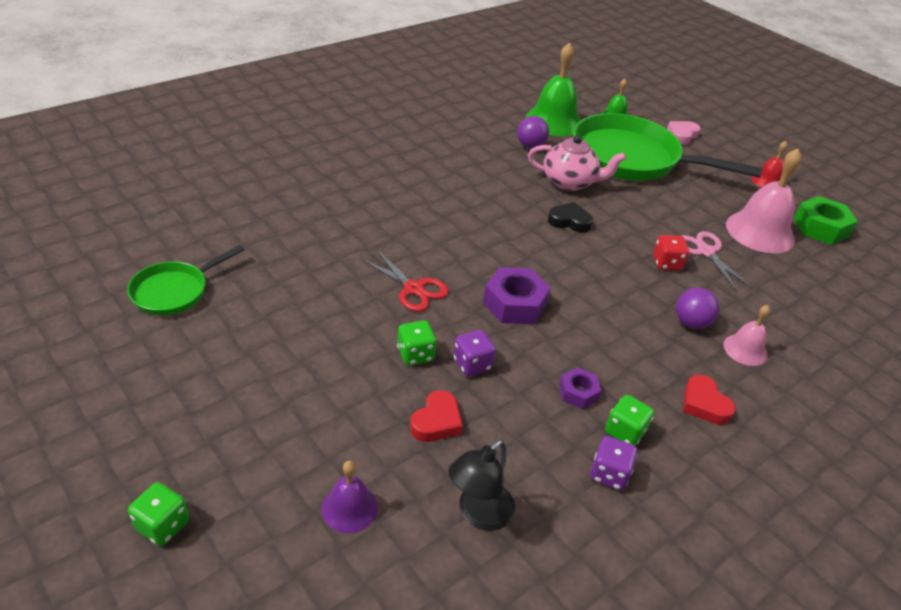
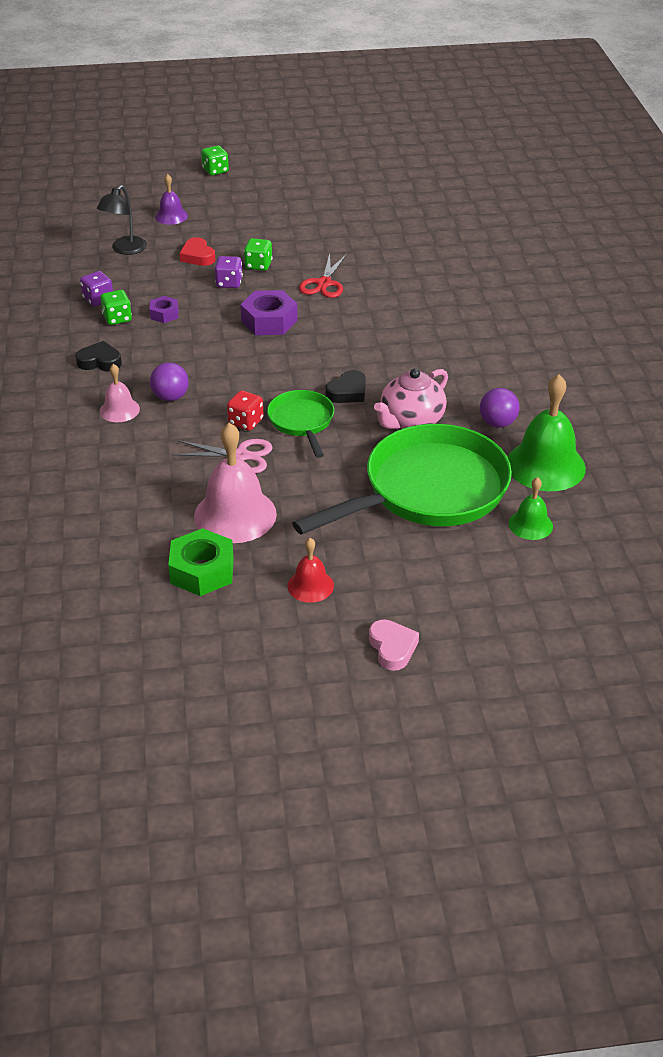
camera: 125 degrees right, 0 degrees up
green pan [127,245,244,315] -> green pan moved to [267,390,334,458]
red scissors [361,250,449,312] -> red scissors turned 60 degrees counterclockwise [299,254,347,298]
black lamp [448,439,515,531] -> black lamp turned 135 degrees counterclockwise [97,185,147,255]
pink heart [667,121,701,145] -> pink heart moved to [369,620,419,671]
red heart [683,375,736,425] -> black heart [75,341,122,371]

